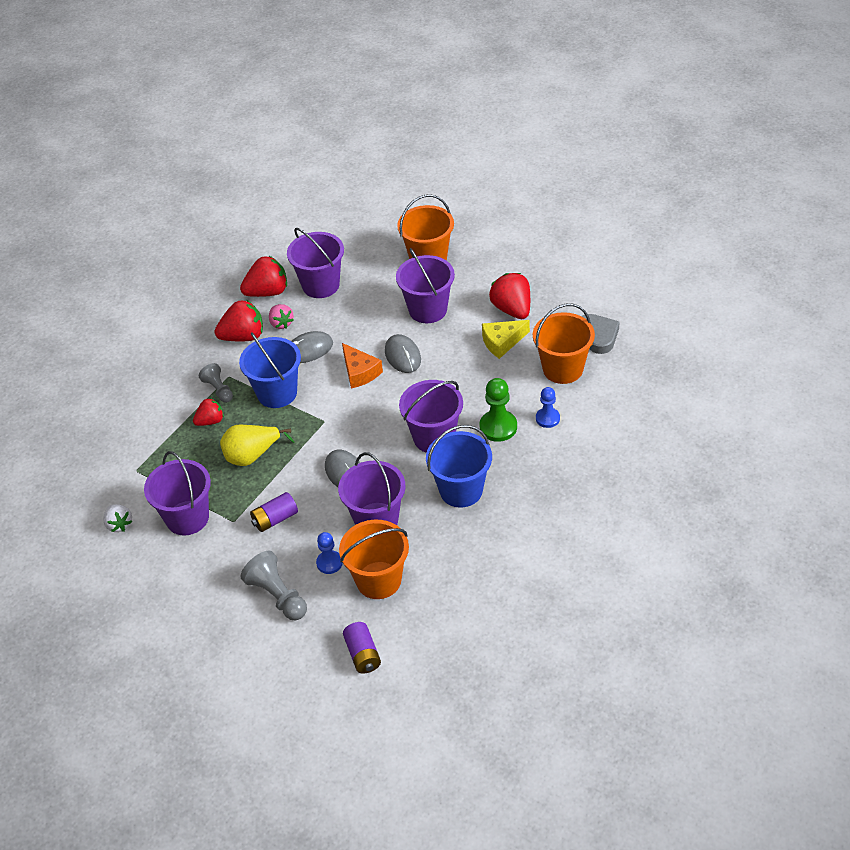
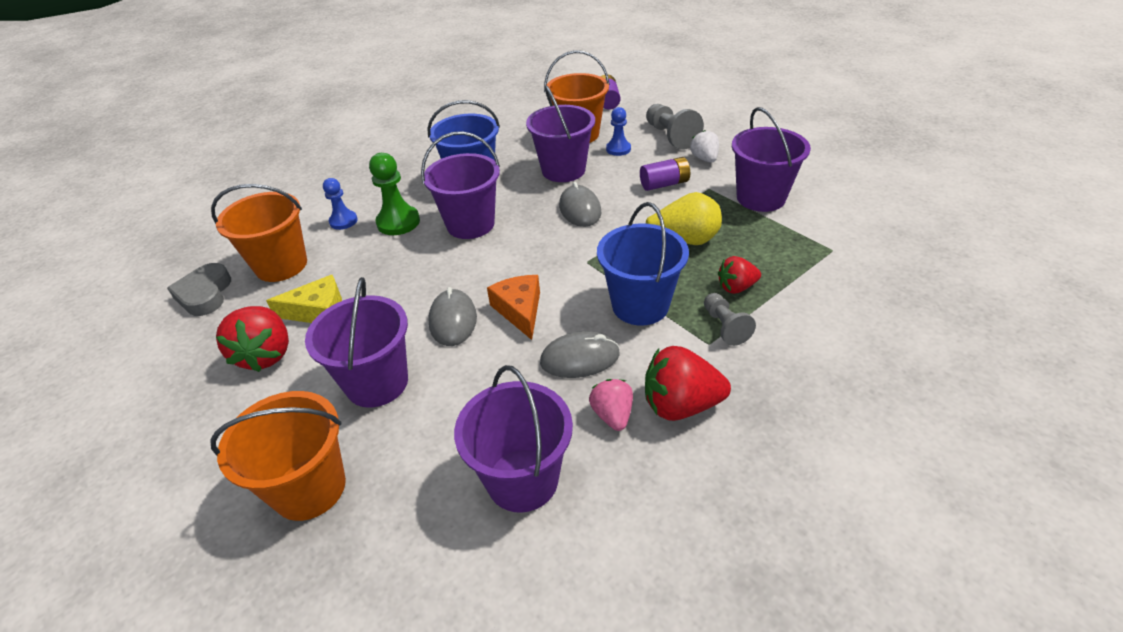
camera: 165 degrees left, 5 degrees down
white strawberry [103,504,132,532] -> white strawberry moved to [690,130,719,163]
red strawberry [240,256,287,297] -> none

